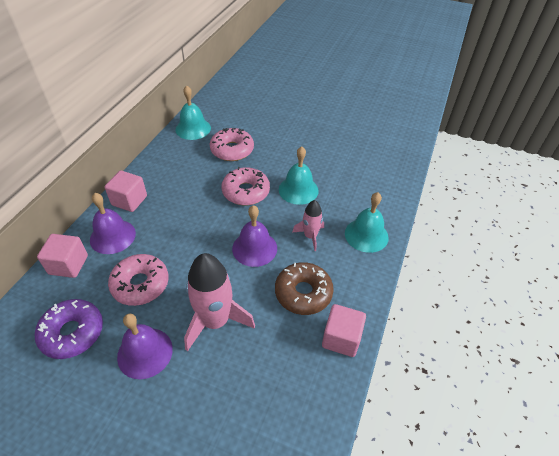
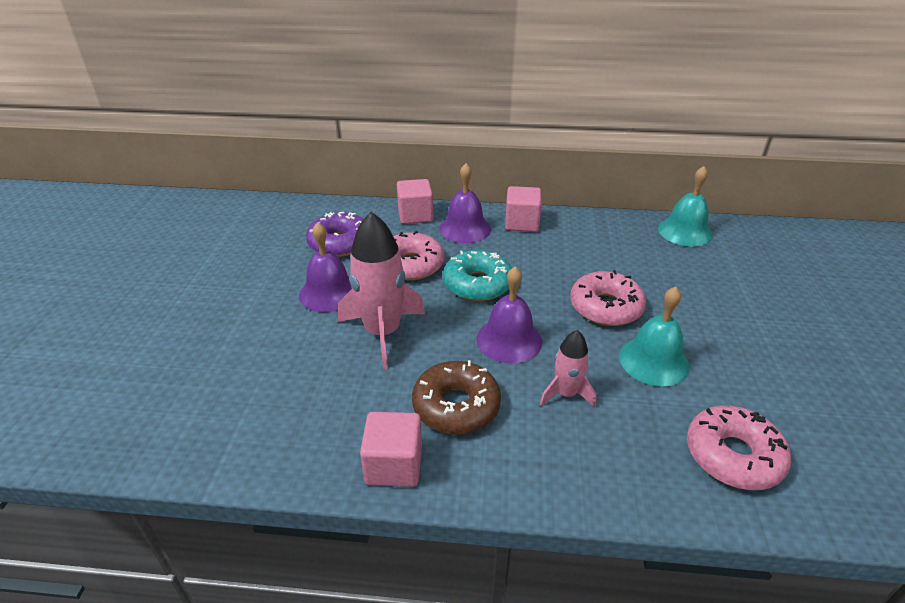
camera: 75 degrees right, 10 degrees down
pink donut [210,128,254,161] -> pink donut moved to [687,405,791,490]
turquoise bell [345,192,389,253] -> none
none -> turquoise donut [443,250,512,301]

